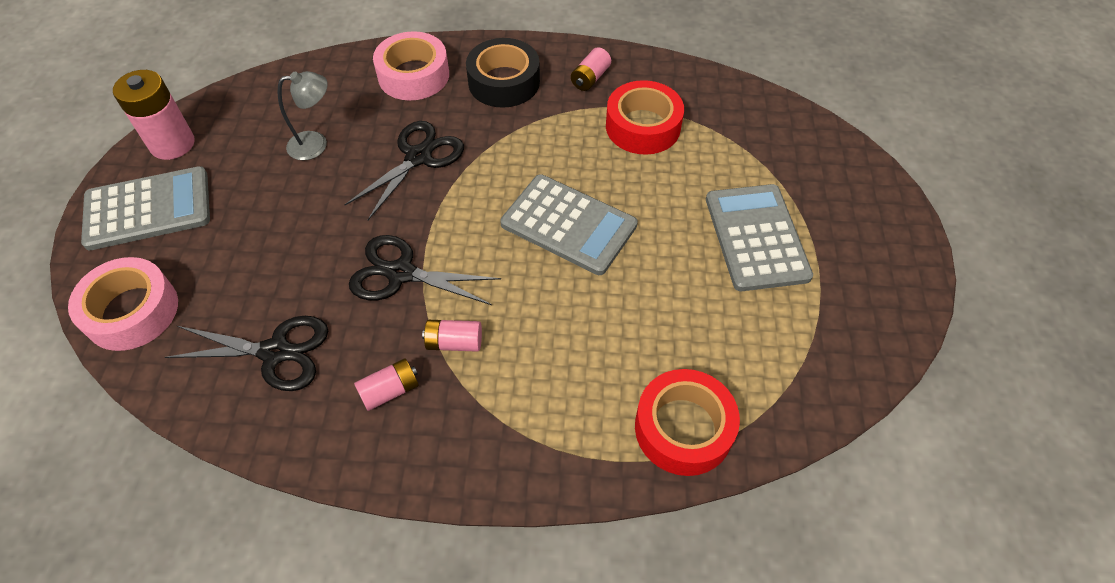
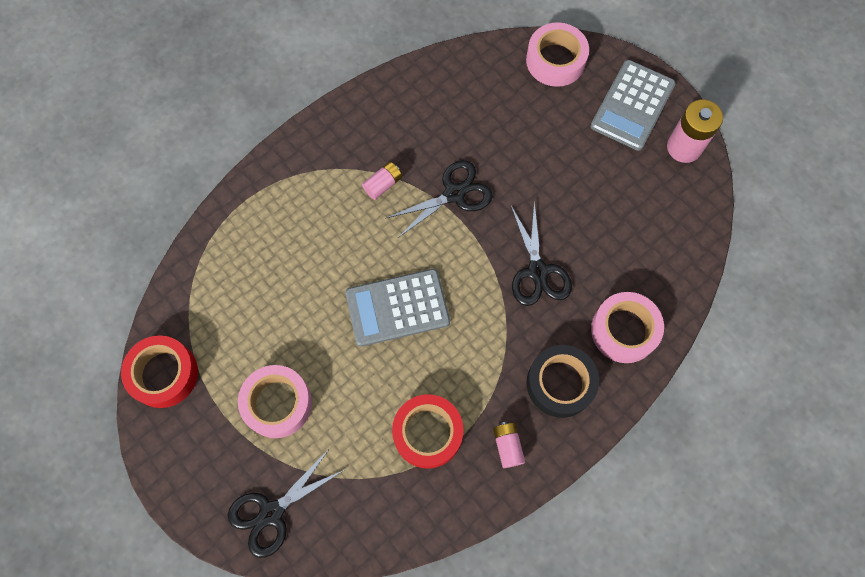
camera: 135 degrees right, 15 degrees up
black scissors [165,316,328,391] -> black scissors moved to [228,451,344,558]
grey lamp [278,71,328,160] -> none
pink battery [354,358,419,411] -> none
red tape [635,369,740,476] -> red tape moved to [121,335,198,408]
grey calculator [706,184,813,291] -> pink tape [238,365,312,438]

